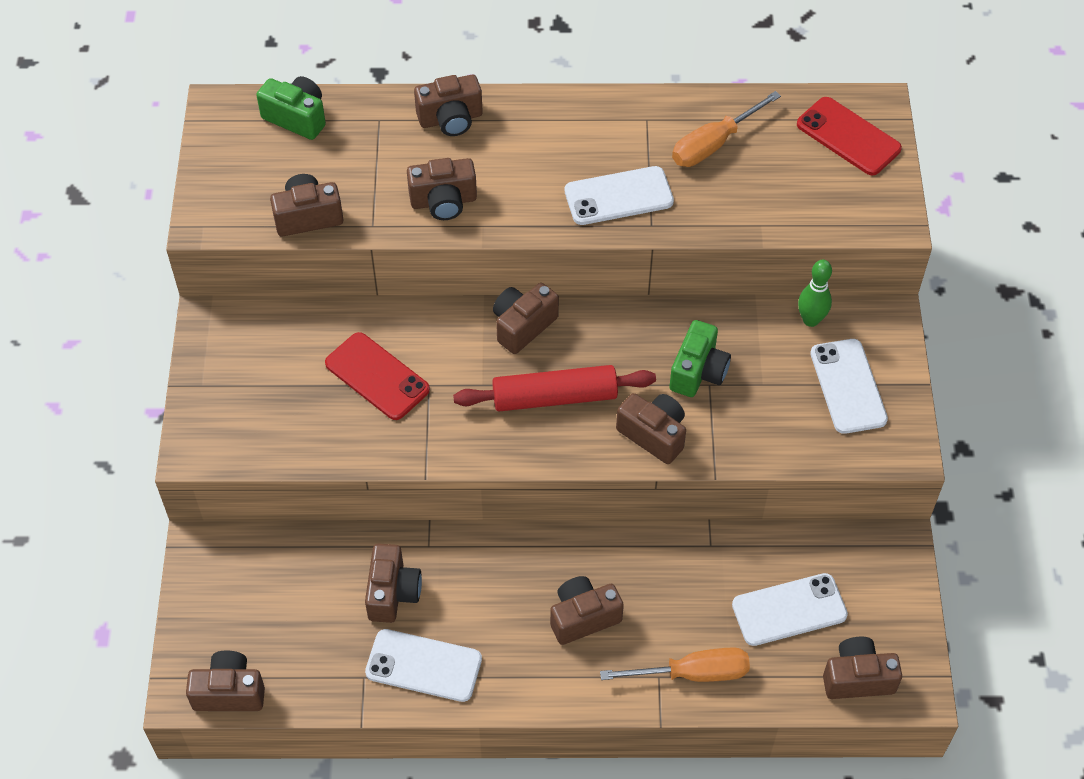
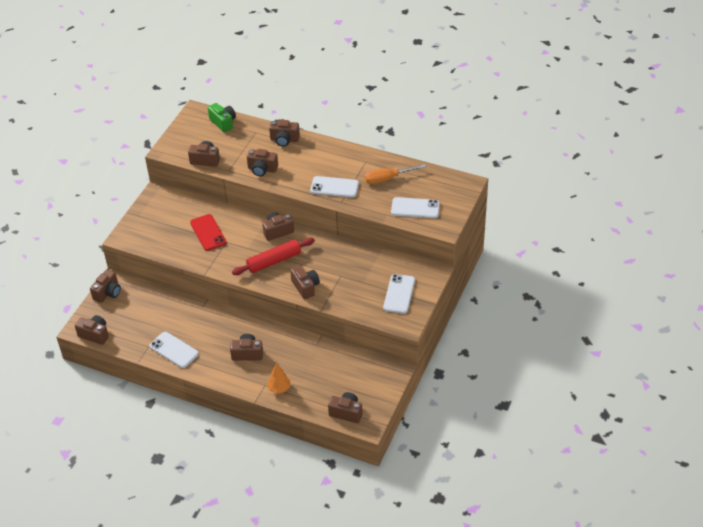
camera: 25 degrees right, 10 degrees down
brown camera [365,543,422,623] -> brown camera moved to [90,269,121,303]
red rolling pin [453,365,656,411] -> red rolling pin turned 45 degrees counterclockwise [232,238,315,275]
orange screwdriver [600,647,750,682] -> orange tree [267,363,290,394]
green camera [669,320,731,397] -> none
white phone [732,573,848,646] -> white phone moved to [391,197,440,218]
red phone [797,97,902,175] -> none
green bowling pin [798,260,832,327] -> none

